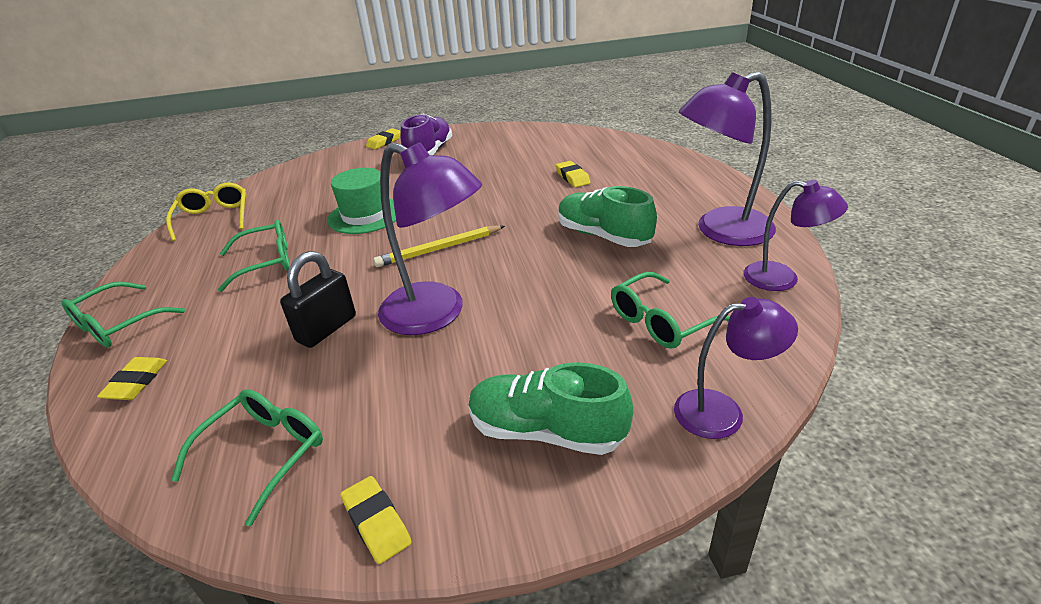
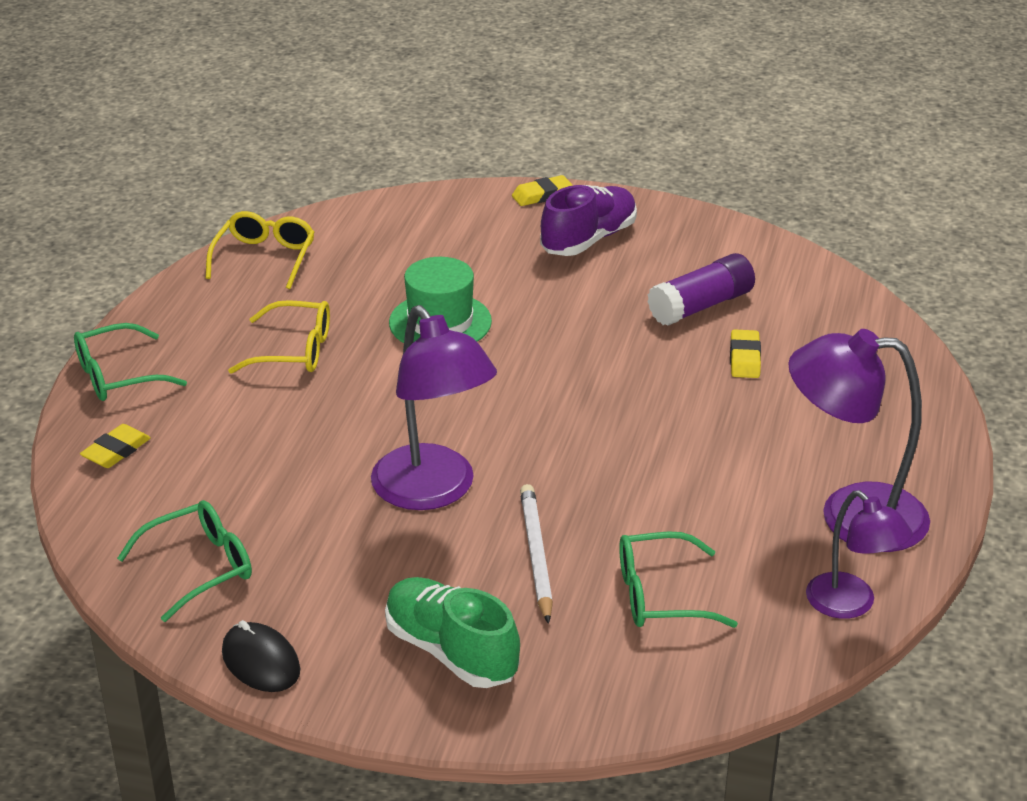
camera: 25 degrees right, 0 degrees up
green glasses [218,220,290,292] -> yellow glasses [228,300,330,374]
black padlock [280,251,356,348] -> none
yellow eraser [340,476,411,564] -> black mouse [222,620,300,692]
yellow pencil [373,225,505,267] -> none
green shoe [558,186,657,247] -> none
purple lamp [674,297,798,439] -> none
none -> white pencil [520,484,553,624]
none -> purple glue stick [647,253,755,326]

